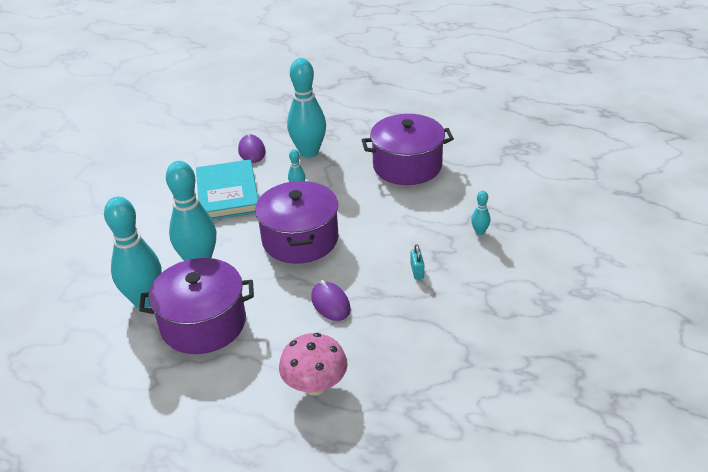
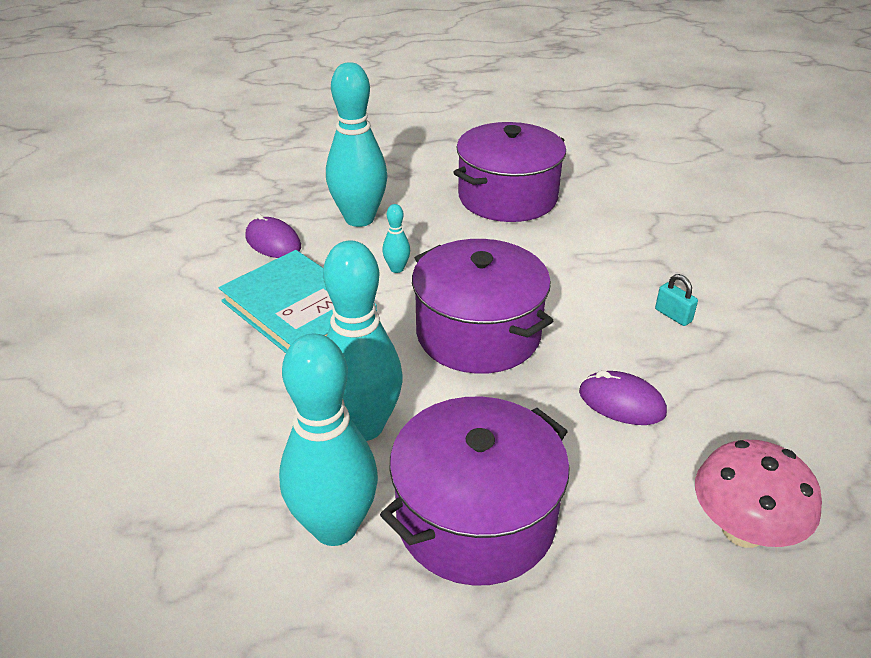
camera: 35 degrees left, 0 degrees up
turquoise bowling pin [471,191,490,235] -> none

